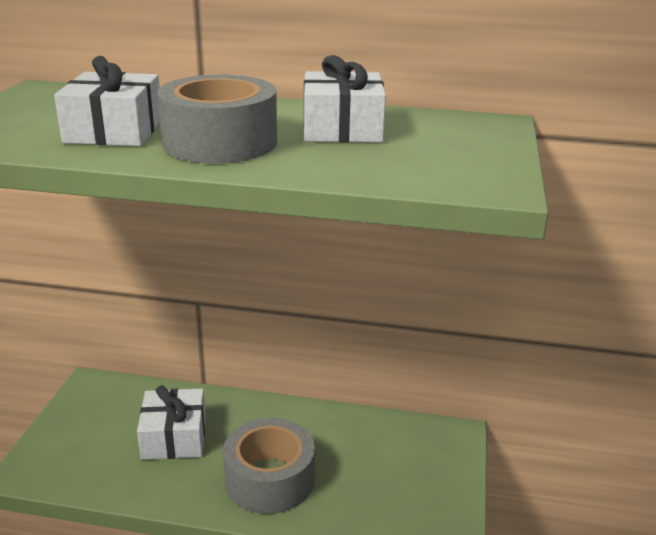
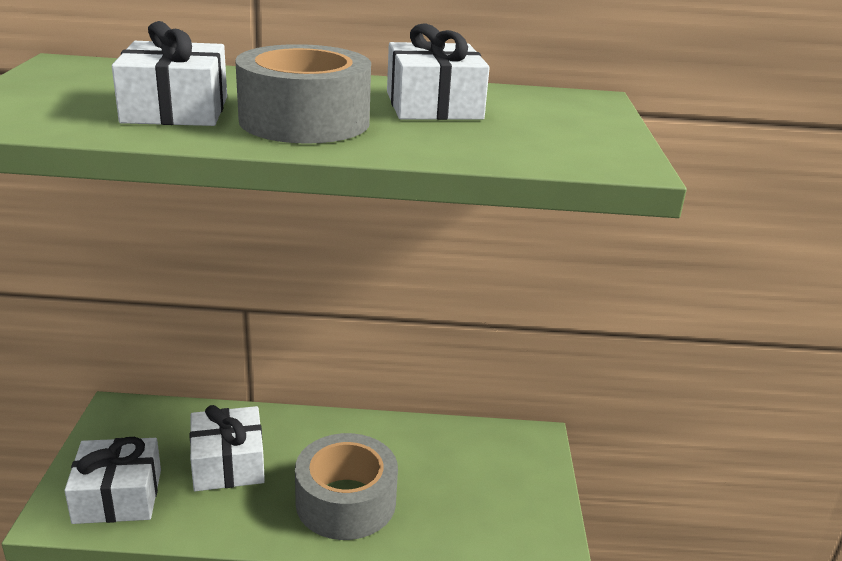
camera: 10 degrees left, 0 degrees up
none -> white gift [64,437,161,524]

